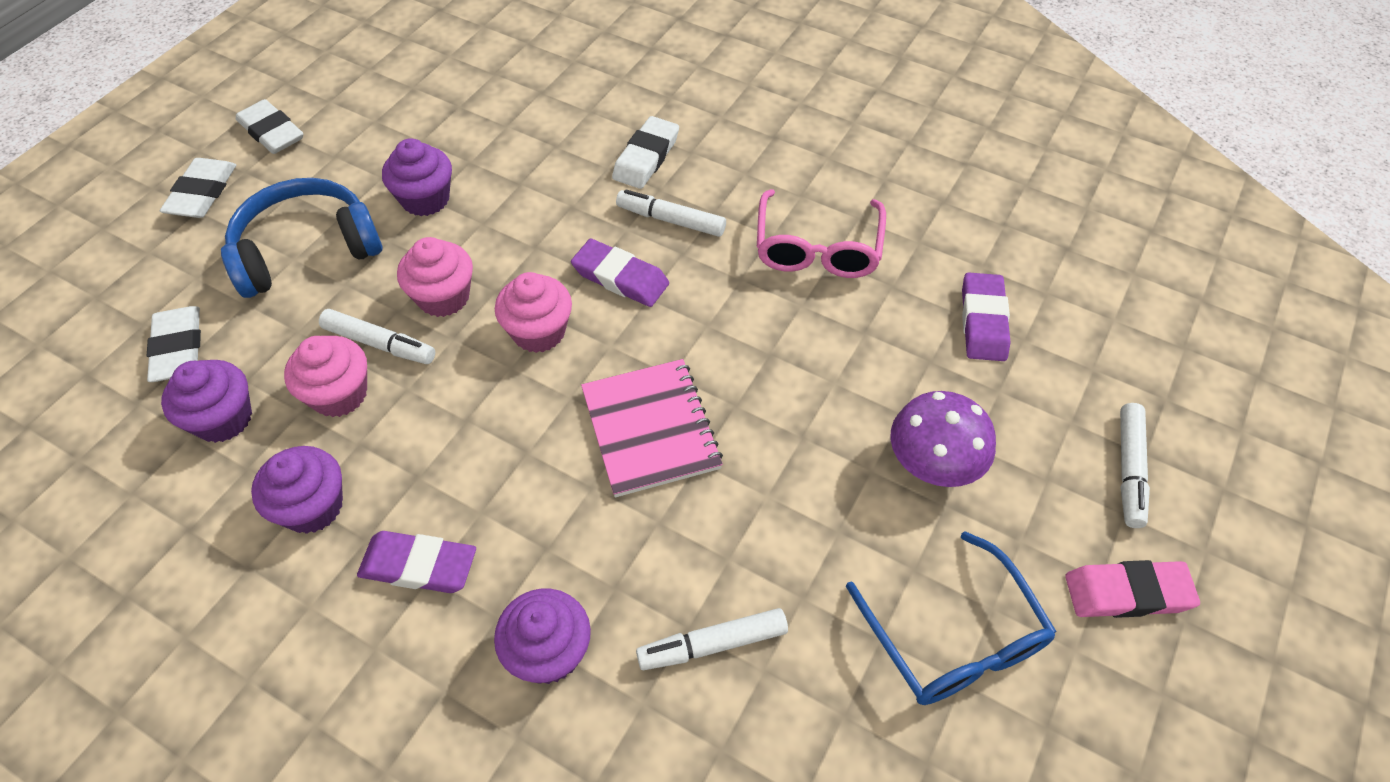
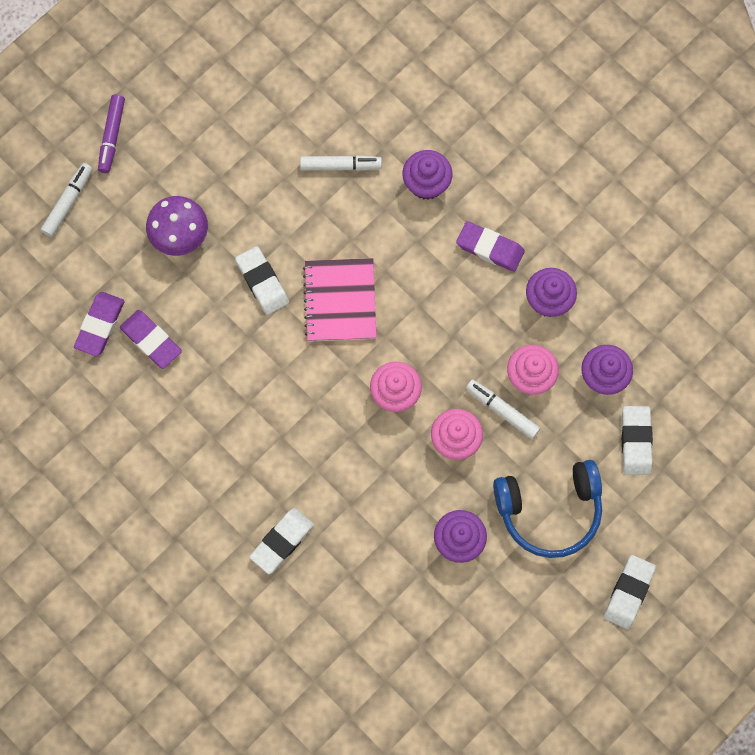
camera: 165 degrees left, 20 degrees up
white eraser [236,99,303,154] -> white eraser moved to [235,246,289,315]
purple eraser [571,239,669,307] -> purple eraser moved to [120,310,182,369]
white marker [616,189,726,237] -> none
pink glasses [757,189,886,278] -> none
blue glasses [846,531,1057,705] -> none
pink eraser [1065,560,1200,618] -> purple marker [98,94,125,173]

